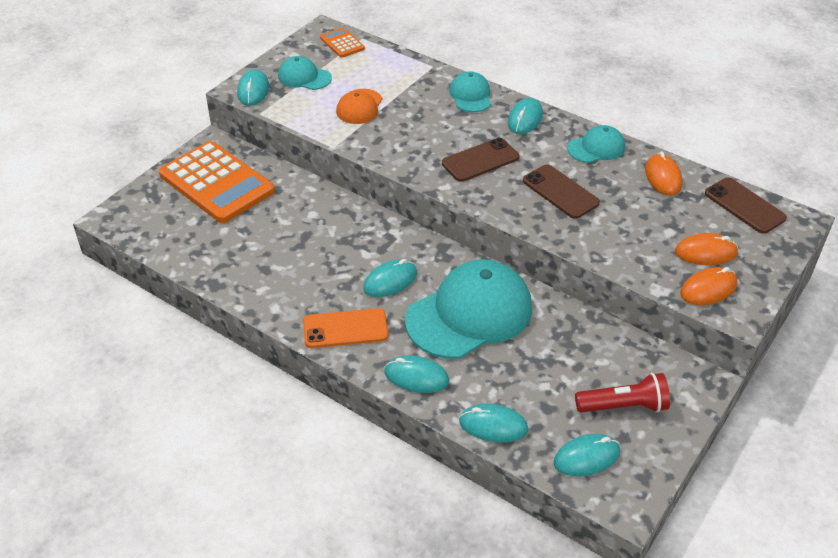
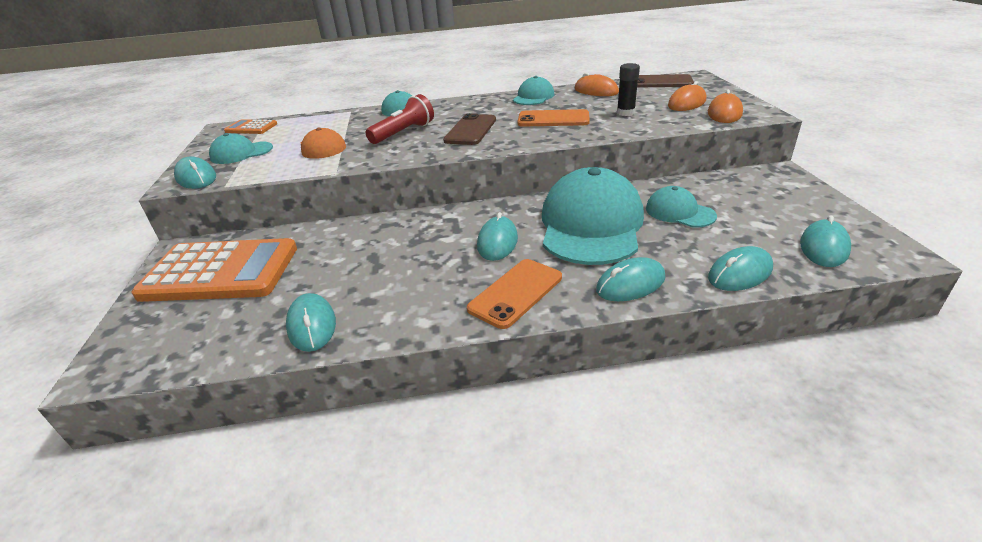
camera: 40 degrees left, 10 degrees down
turquoise mouse [508,98,543,134] -> turquoise mouse moved to [286,293,336,352]
brown phone [523,164,600,219] -> orange phone [518,109,590,126]
red flashlight [575,373,670,412] -> red flashlight moved to [365,94,434,144]
none -> black glue stick [617,63,640,116]
none -> turquoise cap [646,186,717,227]

